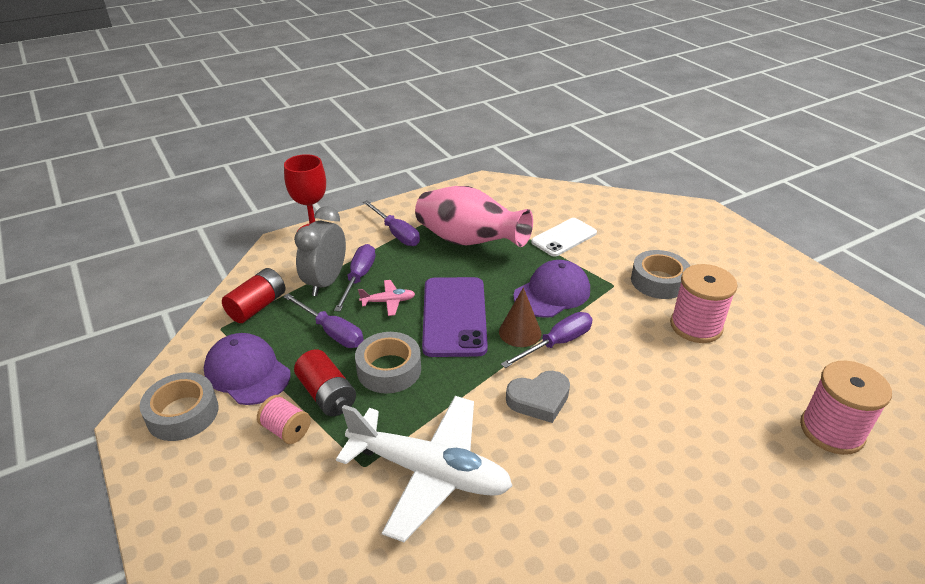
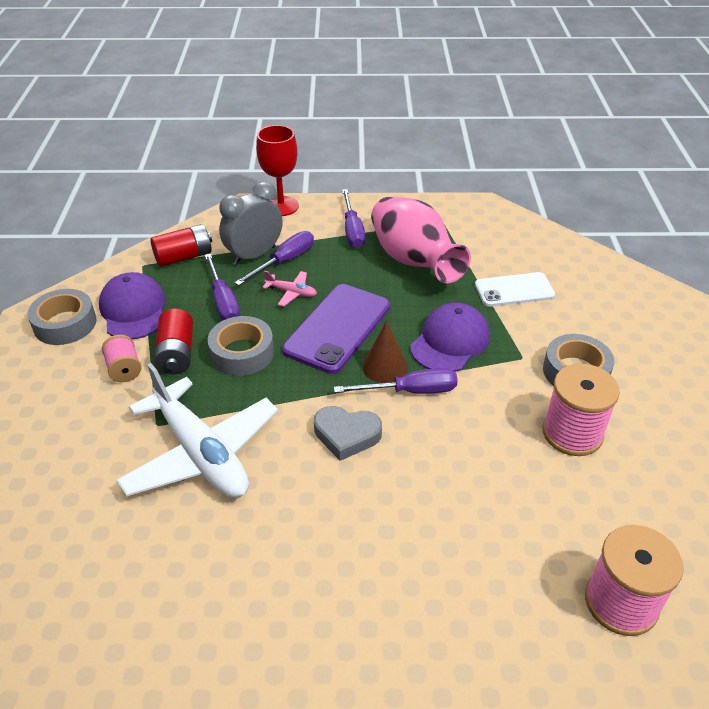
camera: 30 degrees right, 5 degrees up
purple cap [513,260,590,318] -> purple cap turned 45 degrees counterclockwise [410,303,490,372]

